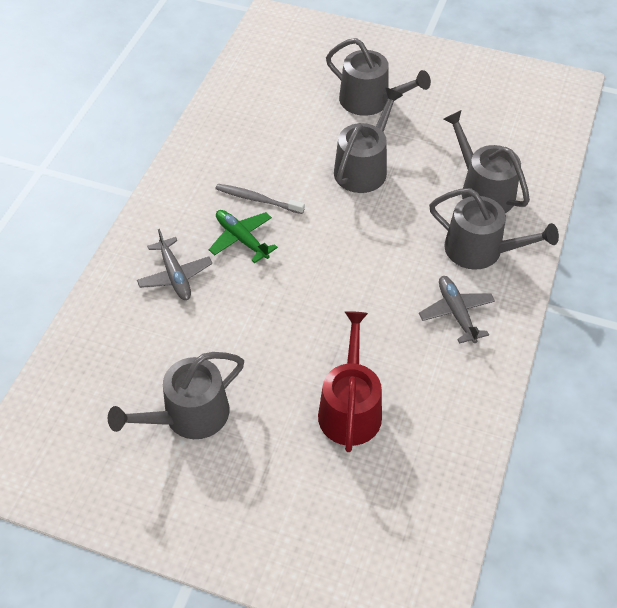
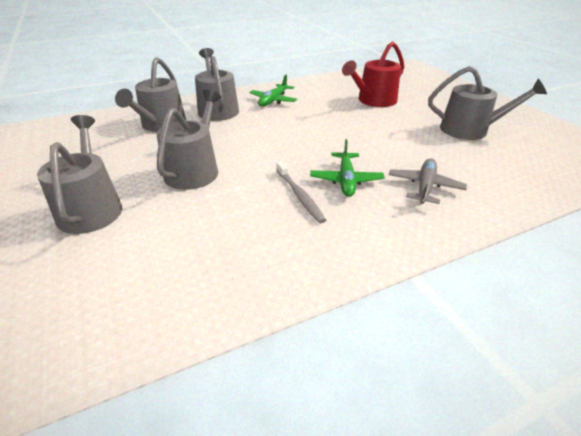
camera: 135 degrees left, 15 degrees down
grey watering can [334,88,403,193] -> grey watering can turned 120 degrees clockwise [157,89,221,190]
grey plane [419,276,495,344] -> green plane [249,75,297,107]

